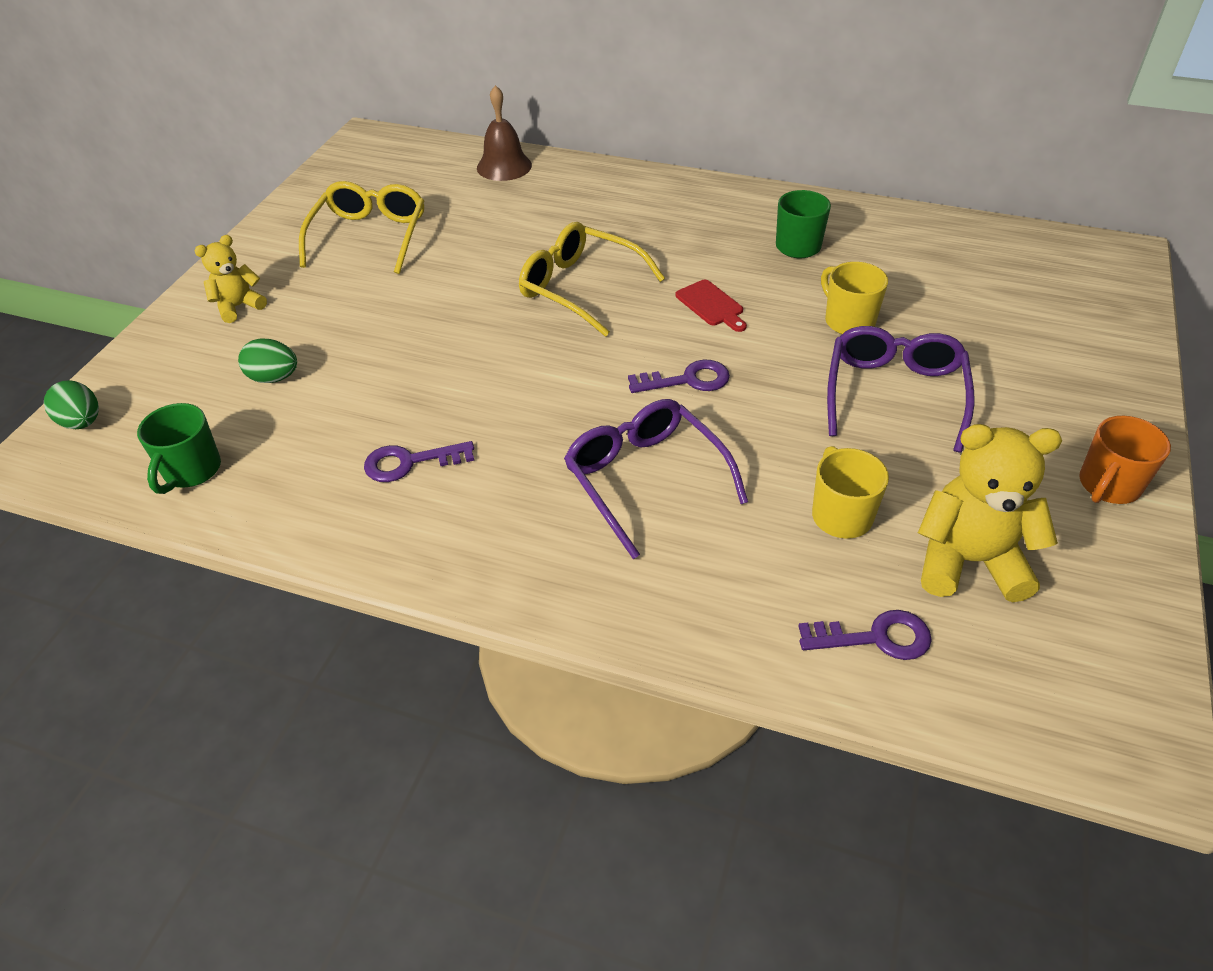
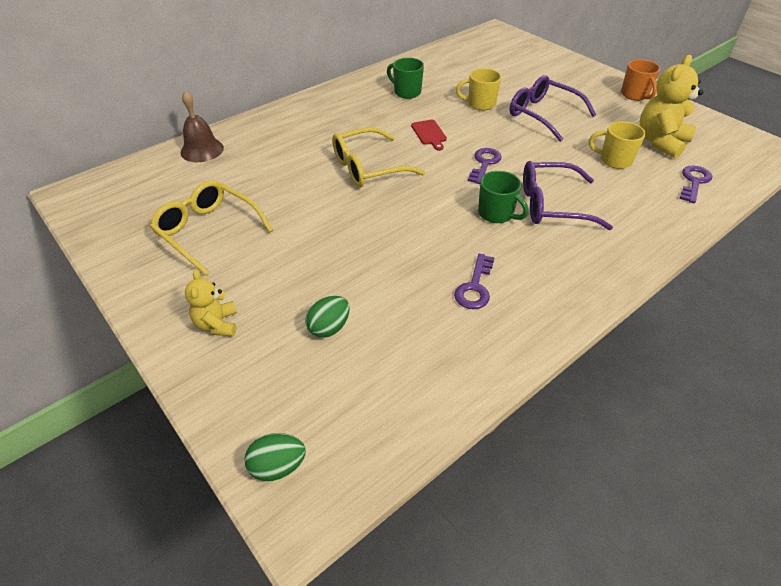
camera: 60 degrees left, 0 degrees up
green mug [137,403,221,494] -> green mug moved to [478,171,529,223]
red cutting board [676,280,747,332] -> red cutting board turned 75 degrees clockwise [411,120,447,151]

